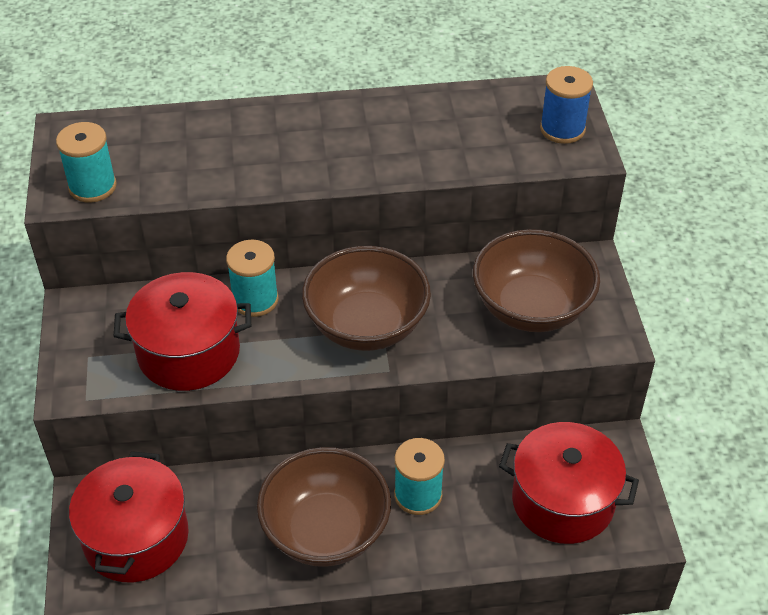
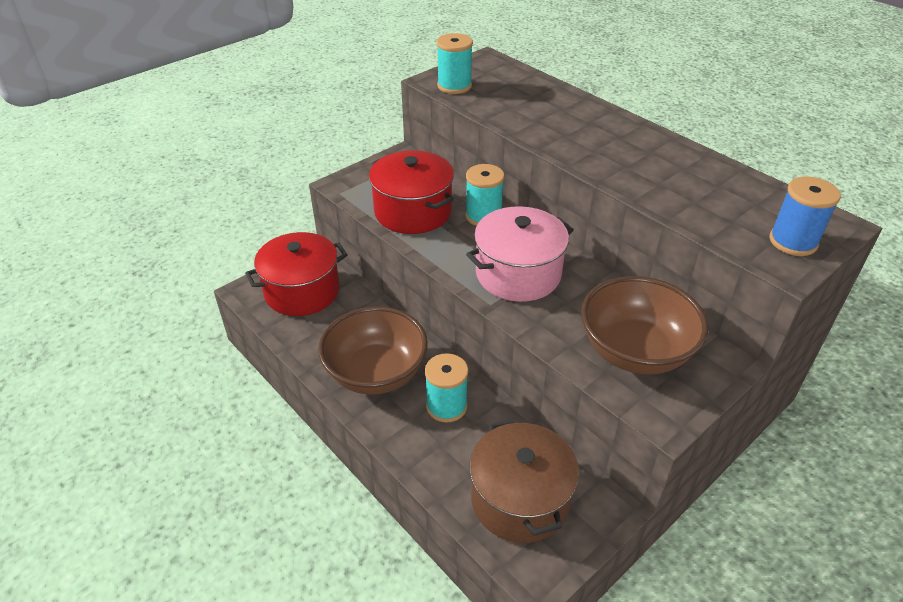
camera: 55 degrees right, 5 degrees down
brown bowl [302,246,431,351] -> pink pot [466,206,574,302]
red pot [499,422,639,544] -> brown pot [469,418,579,543]

